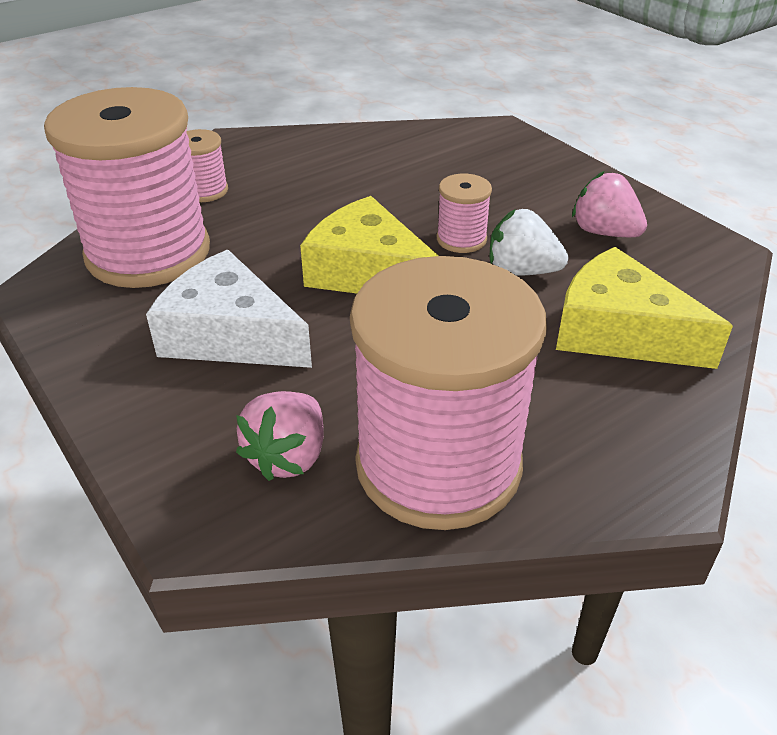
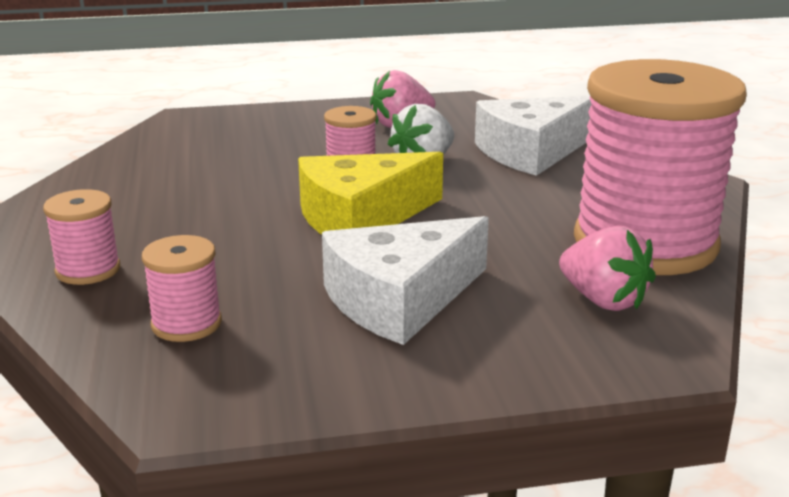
camera: 65 degrees left, 15 degrees down
pink spool [44,87,210,288] -> pink spool [142,235,222,342], size x0.42
yellow cheese [556,247,733,369] -> white cheese [475,96,591,176]

